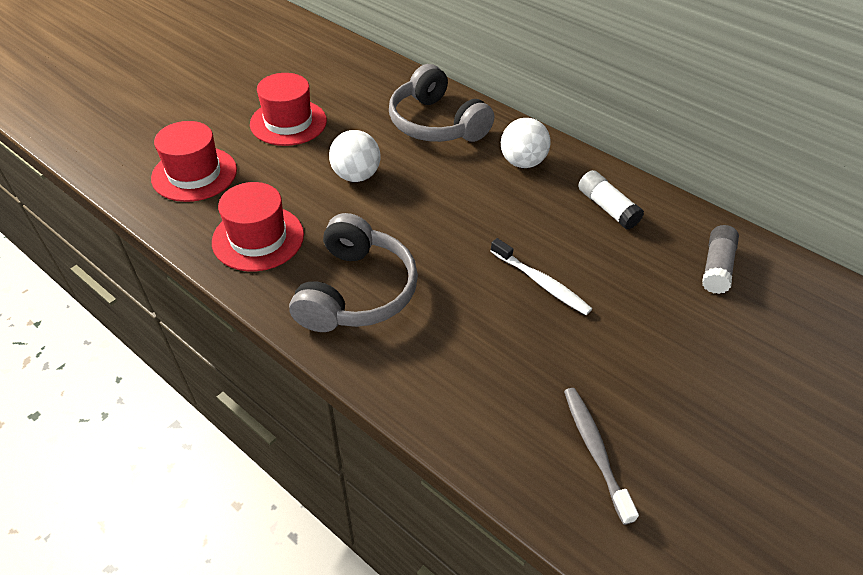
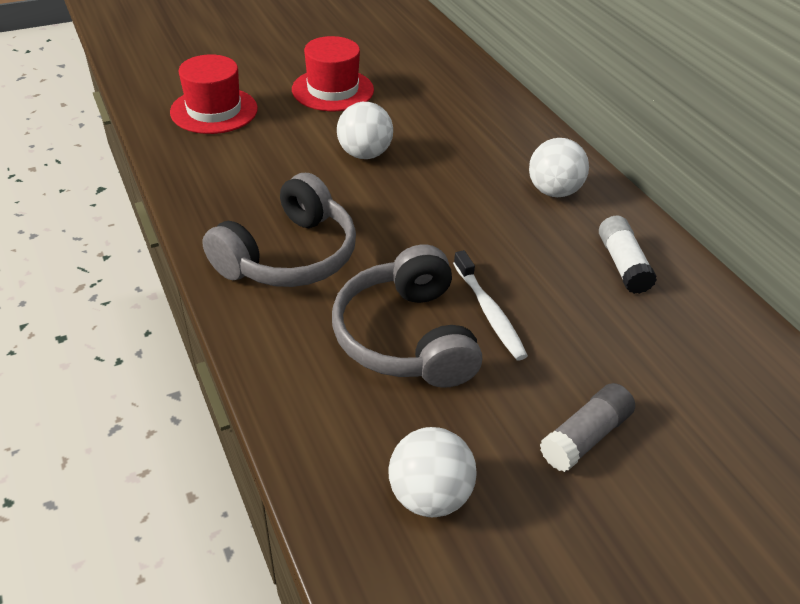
camera: 25 degrees right, 5 degrees down
red hat [212,182,304,271] -> none
grey headphones [389,64,494,142] -> grey headphones moved to [332,245,482,388]
grey toothbrush [564,388,639,525] -> white ball [388,427,477,517]
grey glue stick [702,225,739,294] -> grey glue stick moved to [540,383,635,472]

